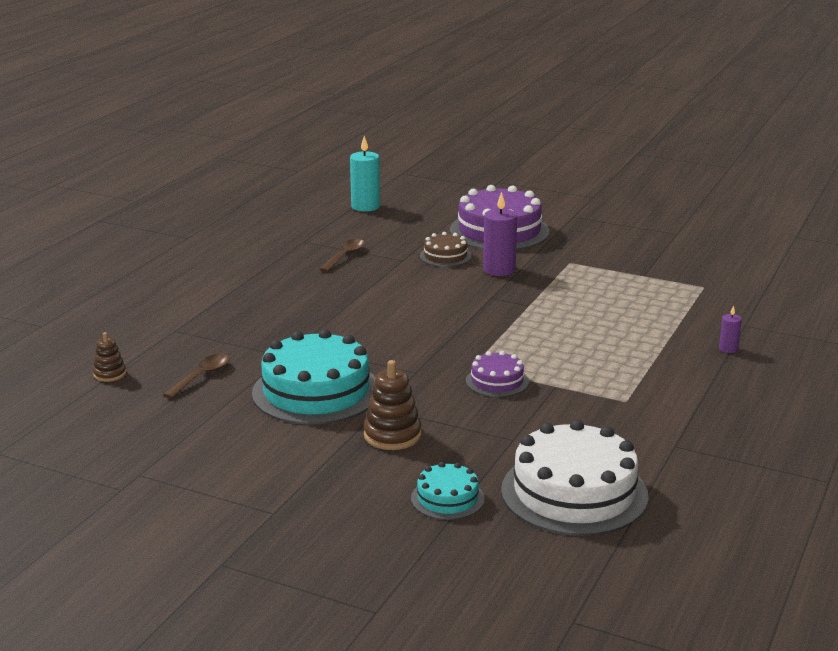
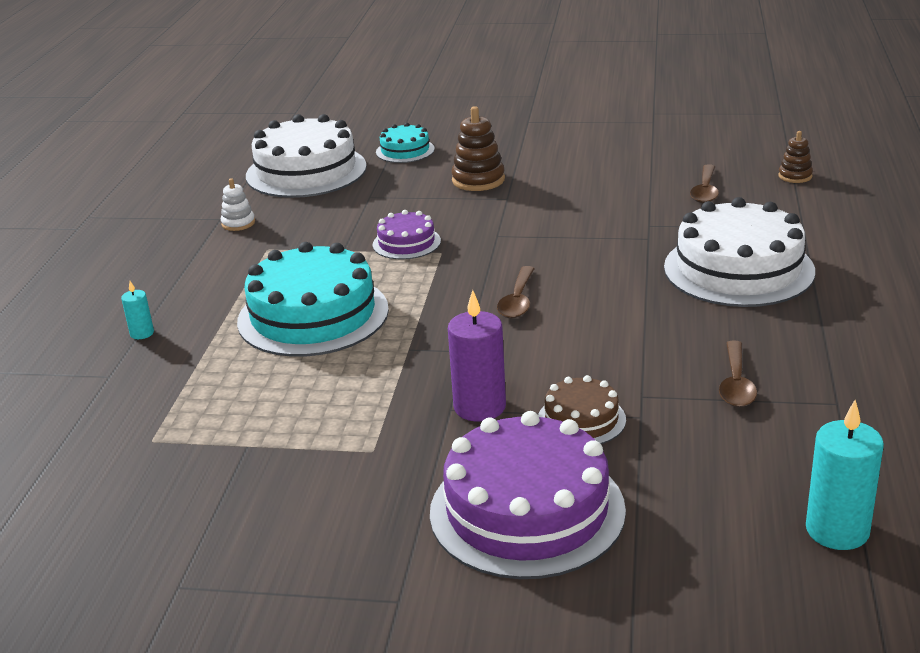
camera: 165 degrees right, 5 degrees up
turquoise cake [252,329,376,424] -> turquoise cake moved to [237,242,389,357]
purple candle [719,305,742,353] -> turquoise candle [121,281,154,339]
none -> white stacking toy [221,178,255,231]
none -> brown spoon [497,266,535,318]
none -> white cake [664,197,815,307]

